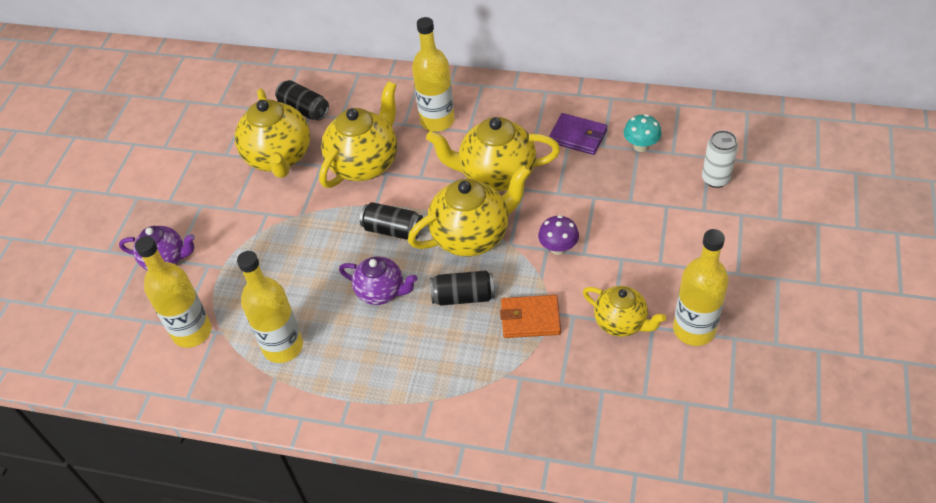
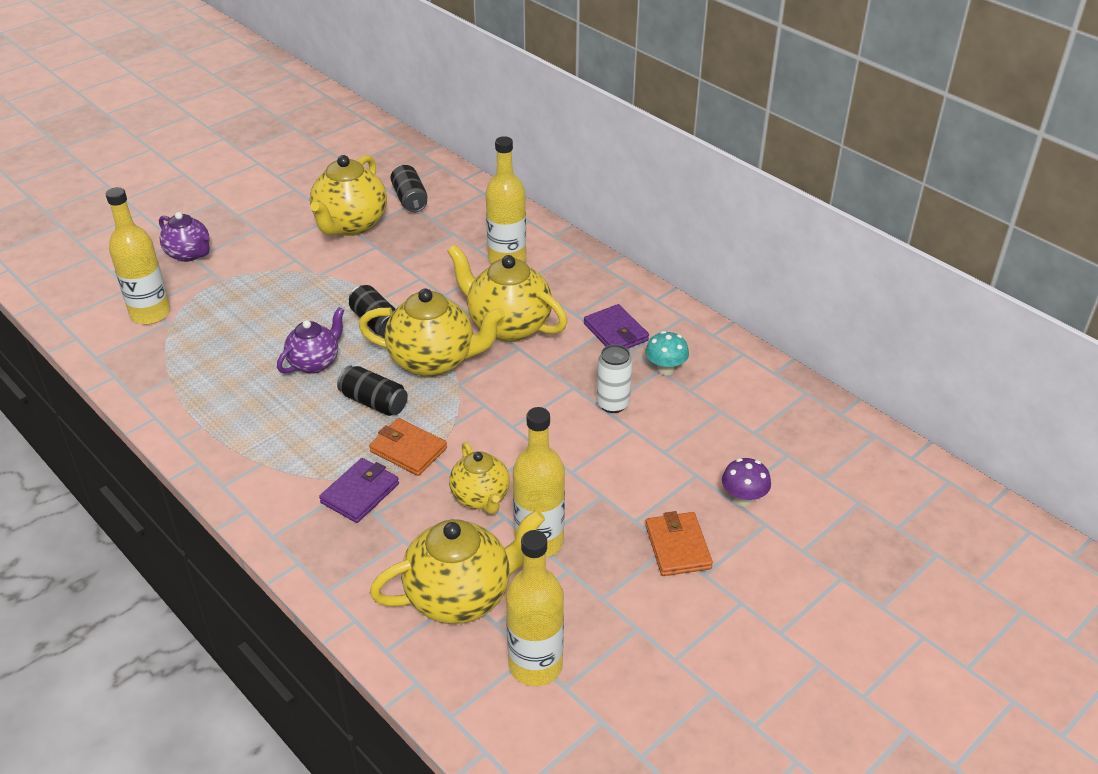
camera: 30 degrees right, 10 degrees down
yellow bottle [237,251,303,363] -> yellow bottle moved to [506,530,564,686]
yellow teapot [319,81,397,188] -> yellow teapot moved to [370,510,545,624]
purple teapot [339,256,417,305] -> purple teapot turned 105 degrees counterclockwise [277,307,345,374]
purple mushroom [538,215,579,255] -> purple mushroom moved to [722,458,771,506]
white can [702,130,738,188] -> white can moved to [597,344,632,413]
none -> purple wallet [319,458,399,523]
none -> orange wallet [645,511,713,576]

